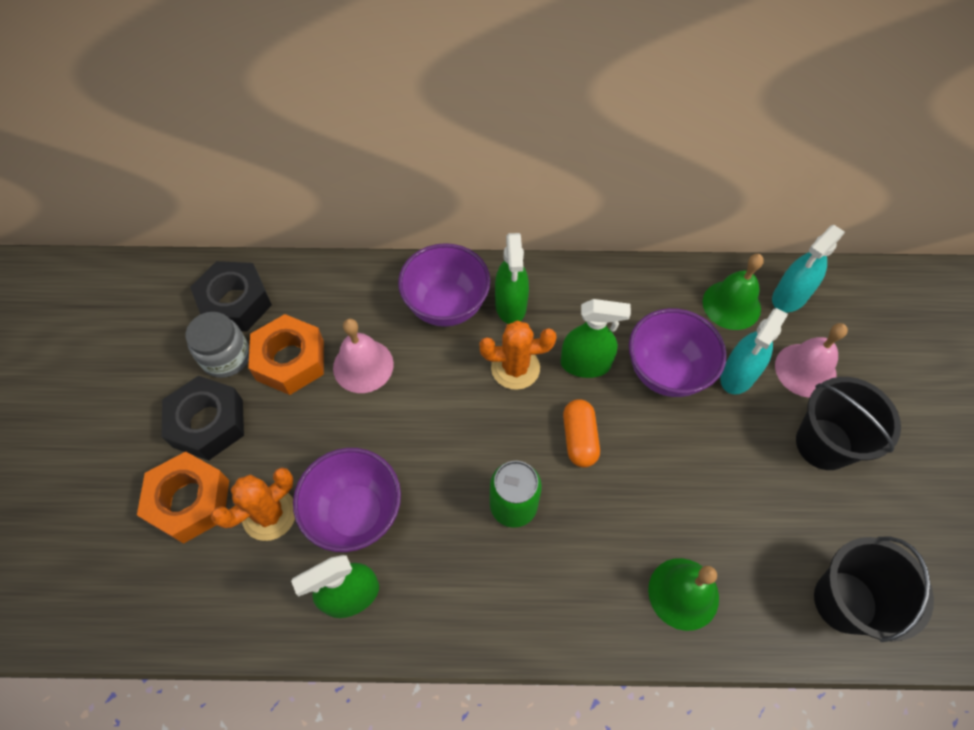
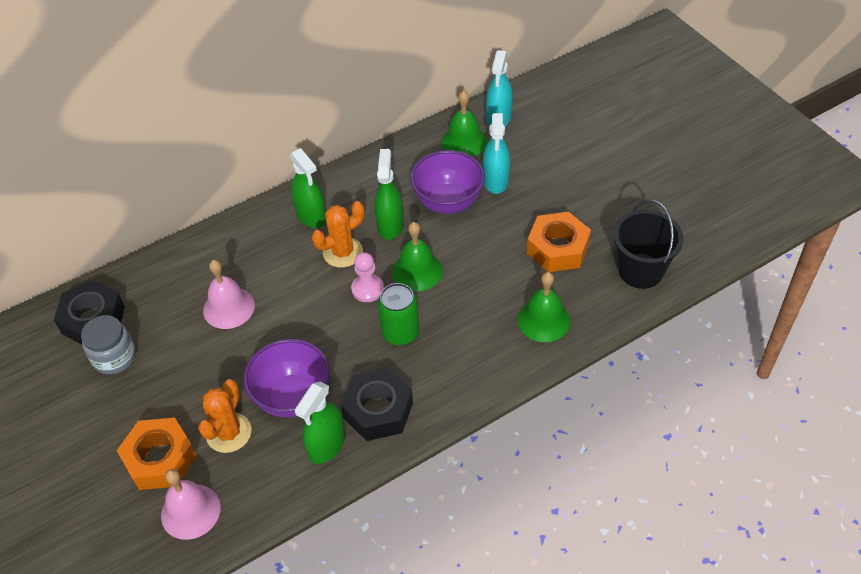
camera: 30 degrees left, 10 degrees down
black nut [161,376,244,460] -> black nut moved to [341,368,413,441]
orange nut [248,314,324,395] -> orange nut moved to [527,211,591,272]
purple bowl [398,243,491,327] -> none
green spray bottle [560,299,631,378] -> green spray bottle turned 60 degrees counterclockwise [374,149,404,240]
orange capsule [563,399,600,467] -> green bell [392,222,443,291]
pink bell [775,323,848,398] -> pink bell moved to [161,469,221,540]
black bucket [796,377,901,470] -> none
none -> pink pawn [351,252,384,302]

